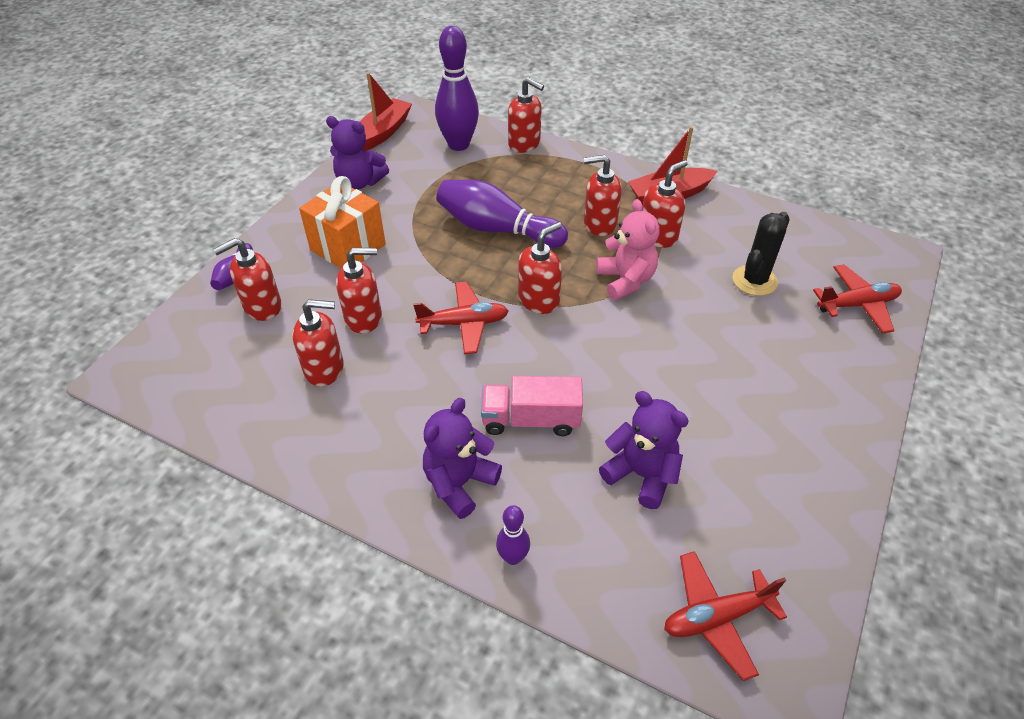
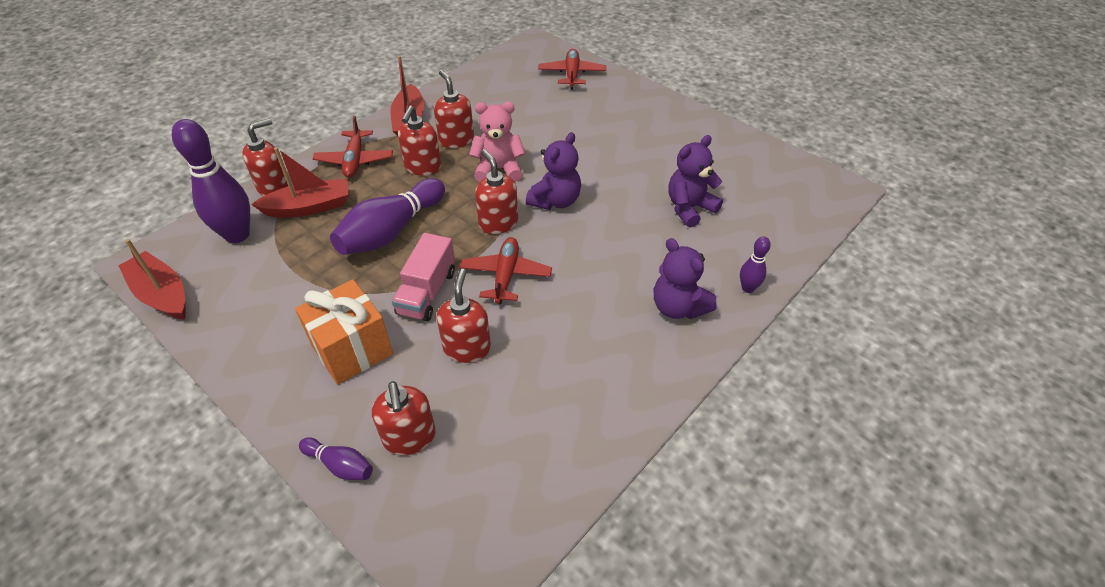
camera: 75 degrees left, 0 degrees up
red soap dispenser [292,299,344,387] -> none
purple teddy bear [326,116,389,189] -> purple teddy bear moved to [526,132,581,210]
pink truck [481,376,583,436] -> pink truck moved to [392,233,455,321]
red plane [664,551,787,681] -> red plane moved to [313,116,393,178]
black cactus [733,212,790,296] -> none
none -> red boat [251,147,349,217]

